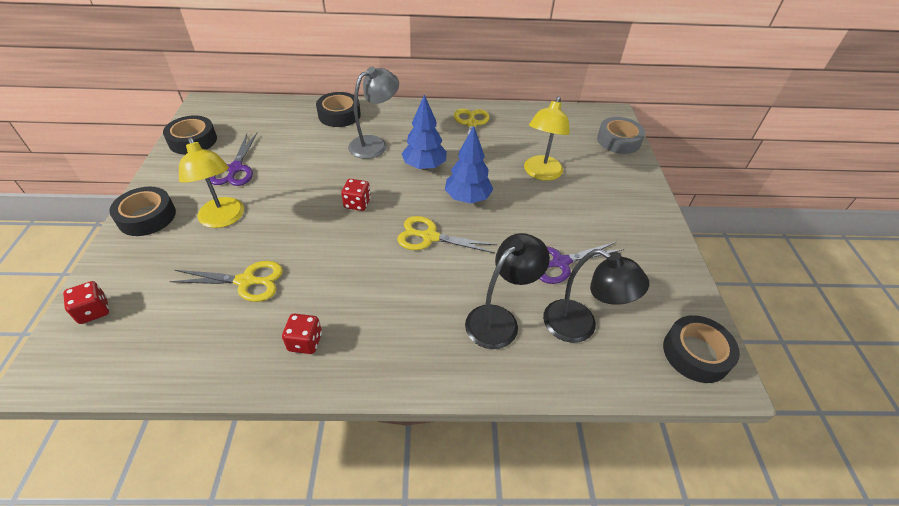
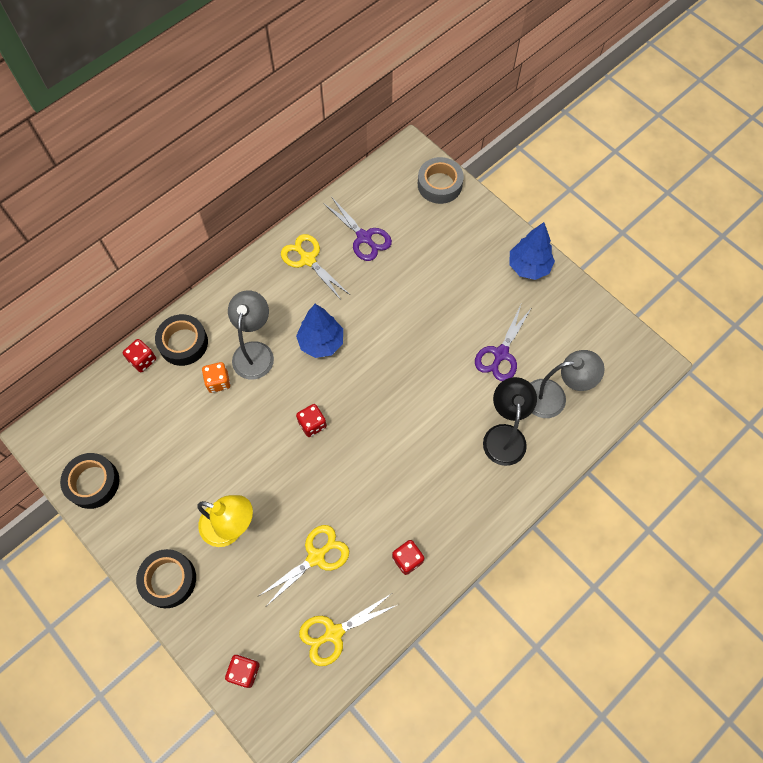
camera: 40 degrees left, 20 degrees up
purple scissors [209,133,257,186] -> purple scissors moved to [323,198,392,261]
yellow scissors [397,216,497,253] -> yellow scissors moved to [299,594,397,666]
blue tree [445,126,493,203] -> blue tree moved to [509,222,555,280]
yellow lamp [524,96,570,181] -> none
black lamp [543,249,649,343] -> grey lamp [531,350,605,418]
black tape [663,315,740,383] -> none
none -> red dice [123,339,156,372]
none -> orange dice [202,362,230,393]

